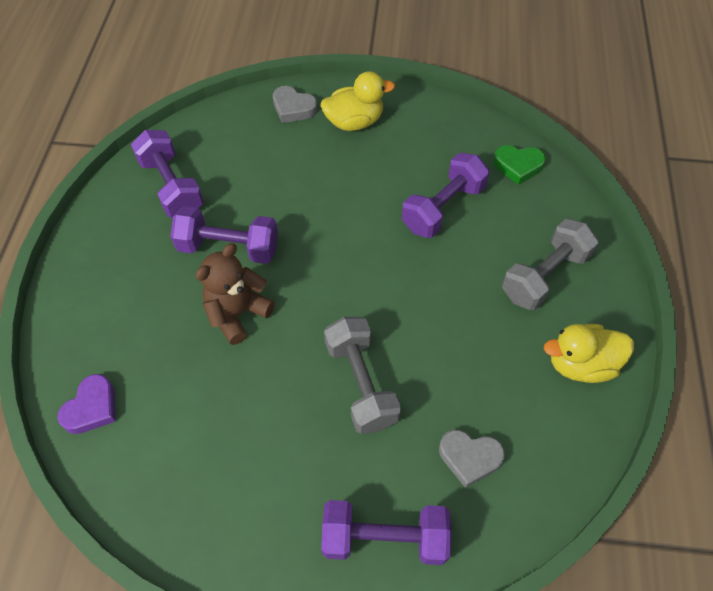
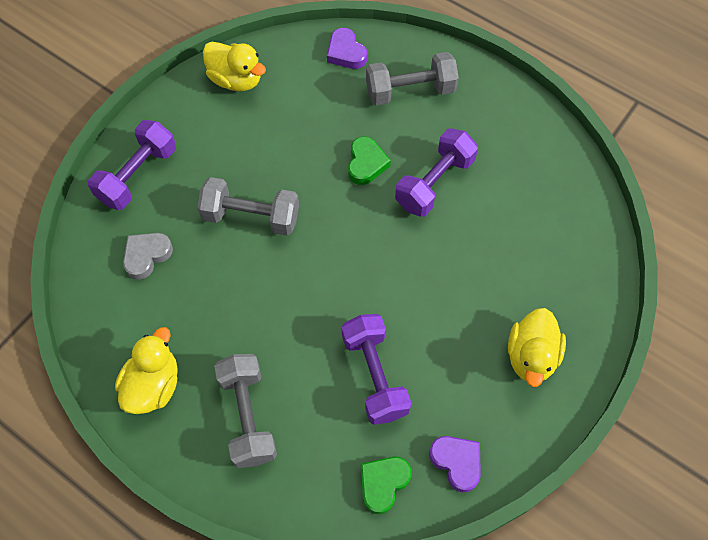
camera: 120 degrees right, 5 degrees up
purple dumbbell [131,130,204,218] -> none
brown teddy bear [195,243,275,345] -> green heart [348,136,391,185]
grey heart [273,86,317,123] -> none
none -> yellow duck [203,42,266,91]
none -> grey dumbbell [366,52,459,105]
none -> purple heart [429,436,481,493]

